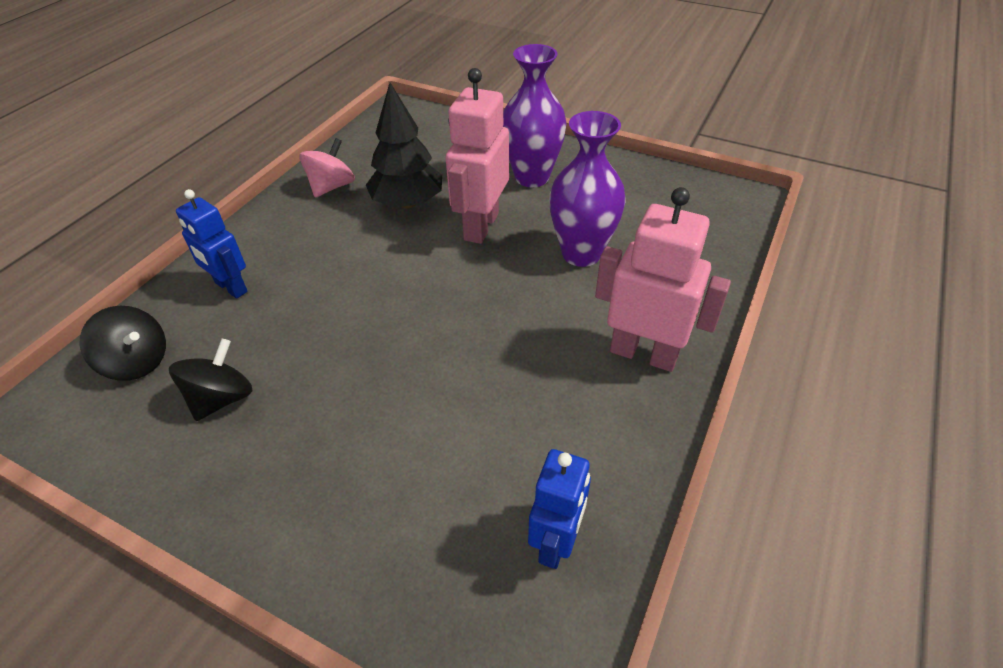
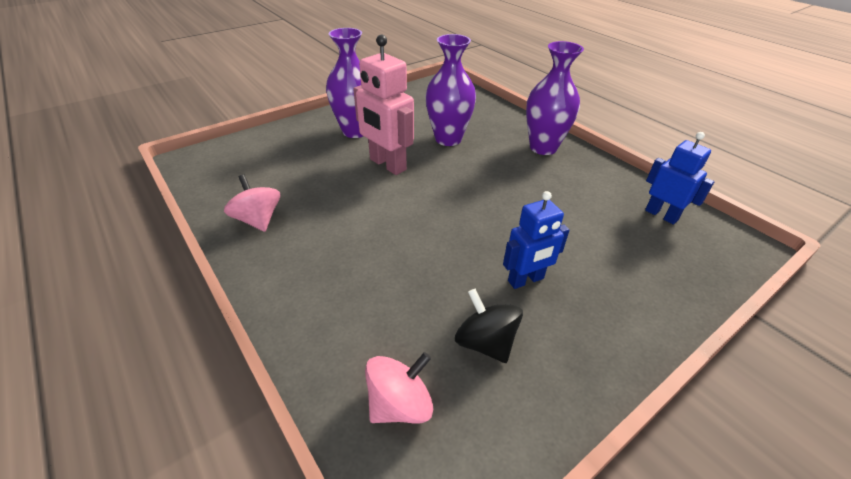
camera: 65 degrees left, 5 degrees down
black spinning top [80,306,166,381] -> pink spinning top [365,352,433,424]
blue robot [176,189,248,299] -> blue robot moved to [503,191,570,289]
black tree [366,83,442,209] -> none
pink robot [595,187,731,372] -> purple vase [526,41,584,155]

